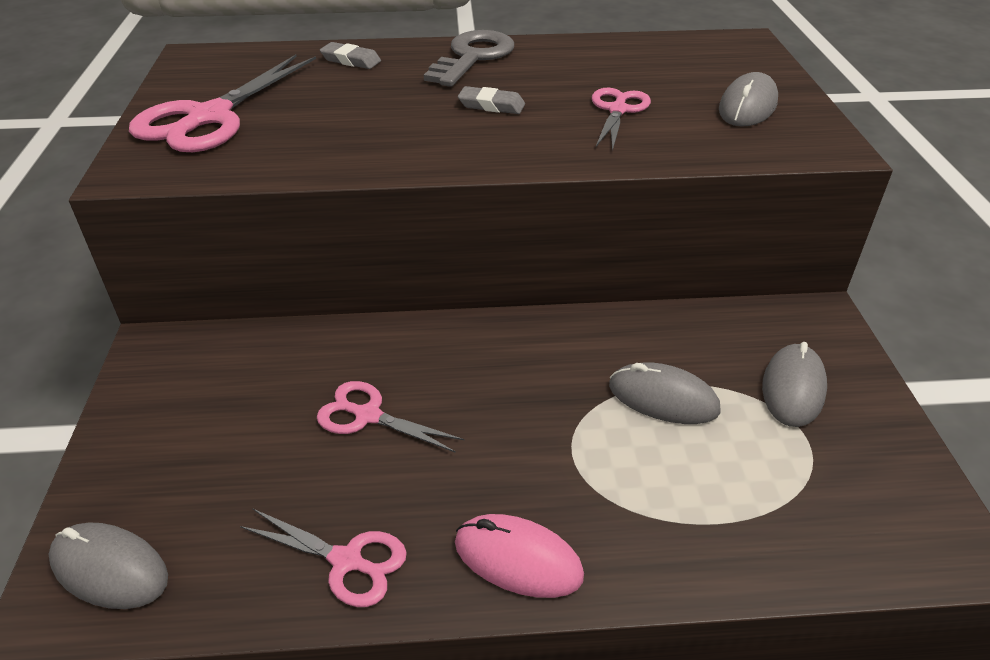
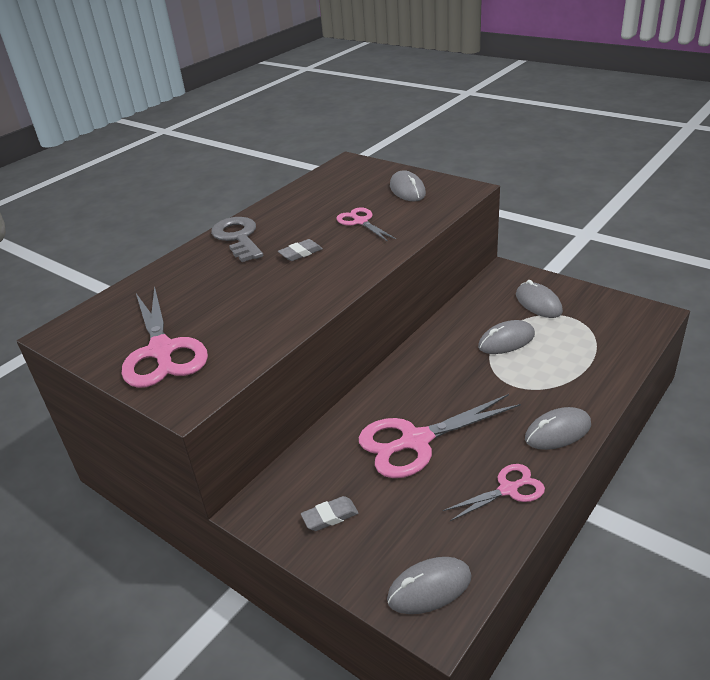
camera: 45 degrees left, 5 degrees down
pink scissors [317,381,464,453] -> pink scissors [359,394,521,478], size x1.77
grey eraser [320,42,381,69] -> grey eraser moved to [301,496,359,531]
pink mouse [455,514,584,598] -> grey mouse [525,407,591,450]

